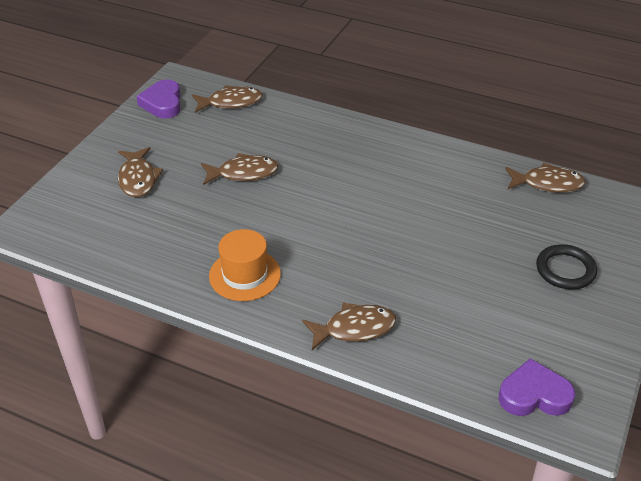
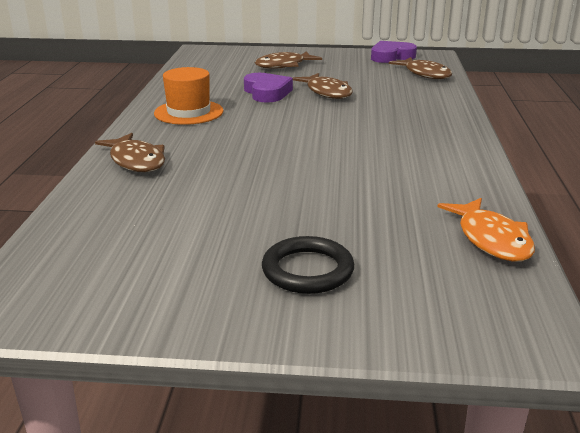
camera: 70 degrees right, 15 degrees down
purple heart [499,358,575,416] -> purple heart moved to [244,73,293,103]
brown fish [505,163,586,193] -> orange fish [437,198,535,261]

